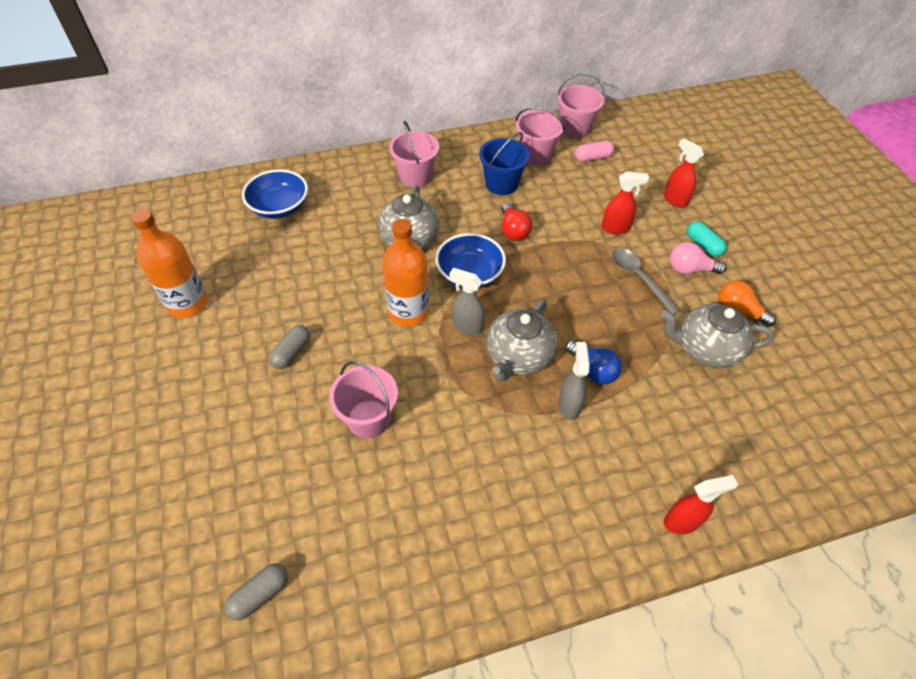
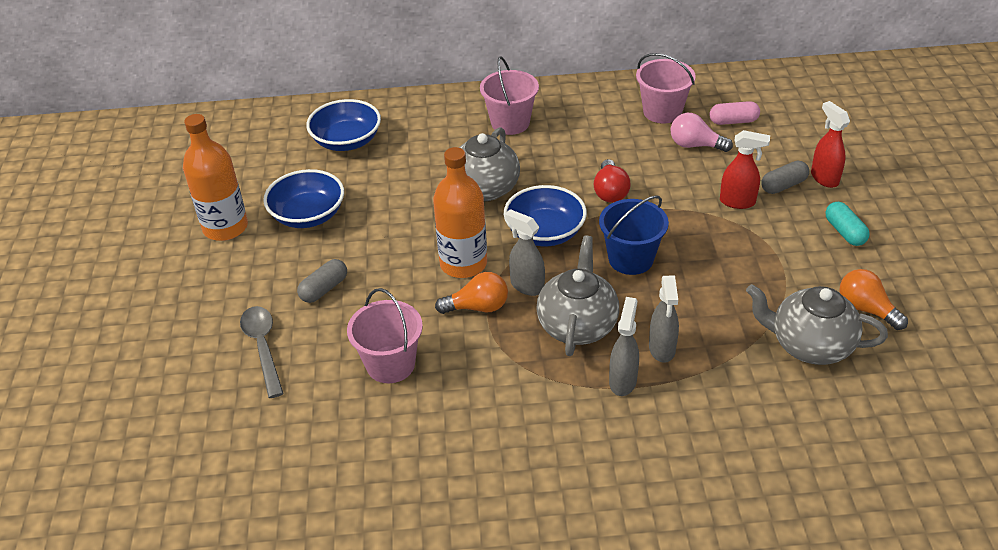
camera: 15 degrees right, 10 degrees down
grey capsule [225,563,288,621] -> grey capsule moved to [761,161,809,194]
blue bucket [479,132,530,195] -> blue bucket moved to [599,195,669,275]
grey teapot [487,299,557,382] -> grey teapot turned 150 degrees clockwise [536,236,619,356]
pink bucket [557,72,606,138] -> none
blue light bulb [565,340,622,385] -> grey spray bottle [649,275,679,363]
grey spoon [612,248,681,314] -> grey spoon moved to [240,306,284,398]
red spray bottle [664,475,738,534] -> none
pink light bulb [670,242,726,274] -> pink light bulb moved to [671,113,733,152]
none -> blue bowl [263,169,344,228]
none -> orange light bulb [435,272,508,314]

